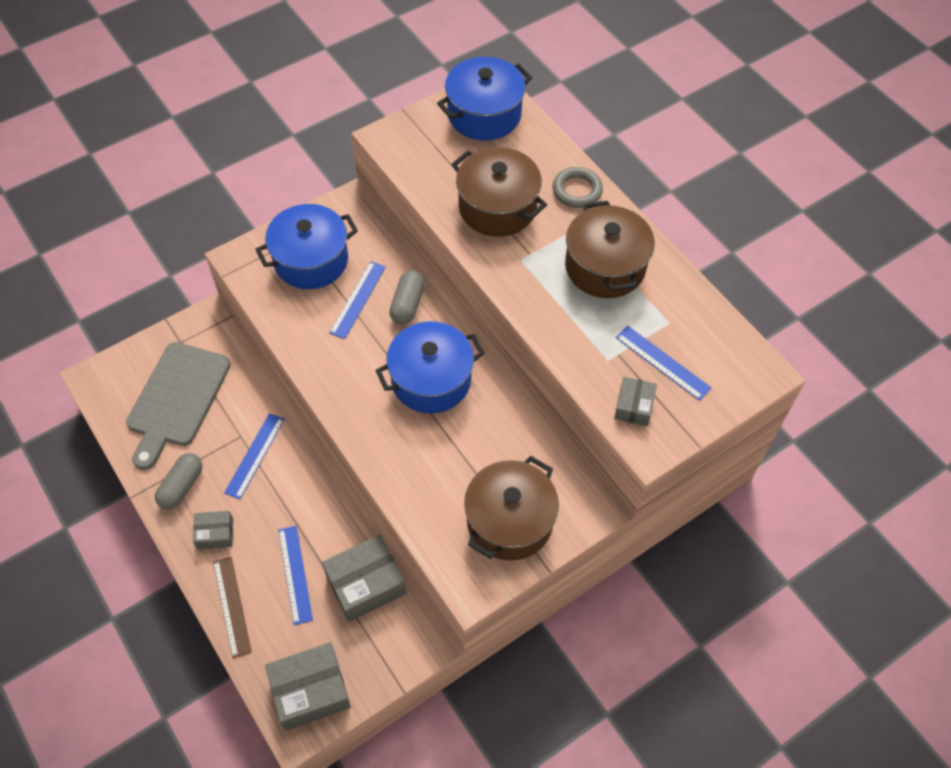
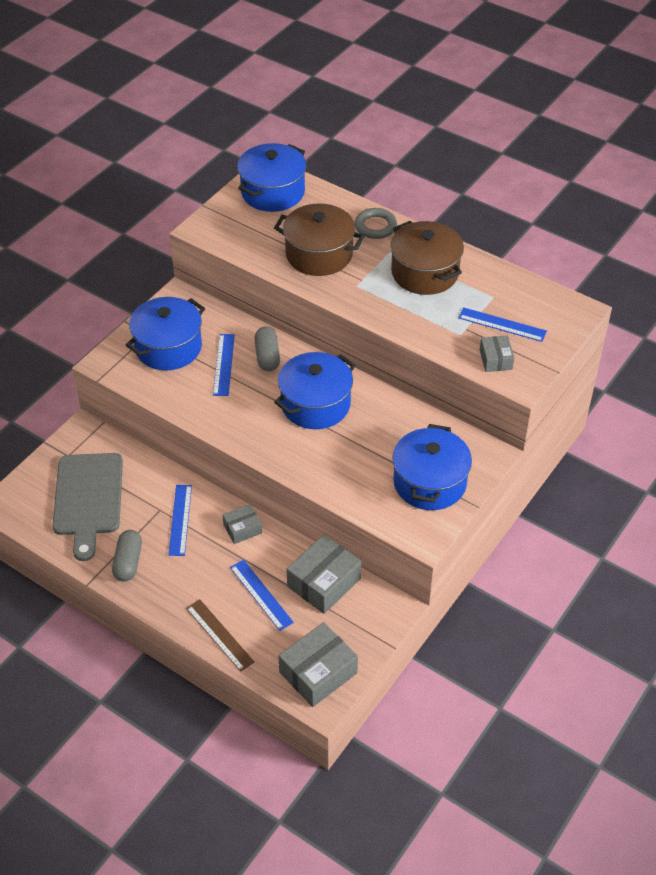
camera: 20 degrees left, 10 degrees down
grey box [193,511,233,549] -> grey box moved to [223,504,262,544]
brown pot [464,456,559,560] -> blue pot [392,424,472,510]

